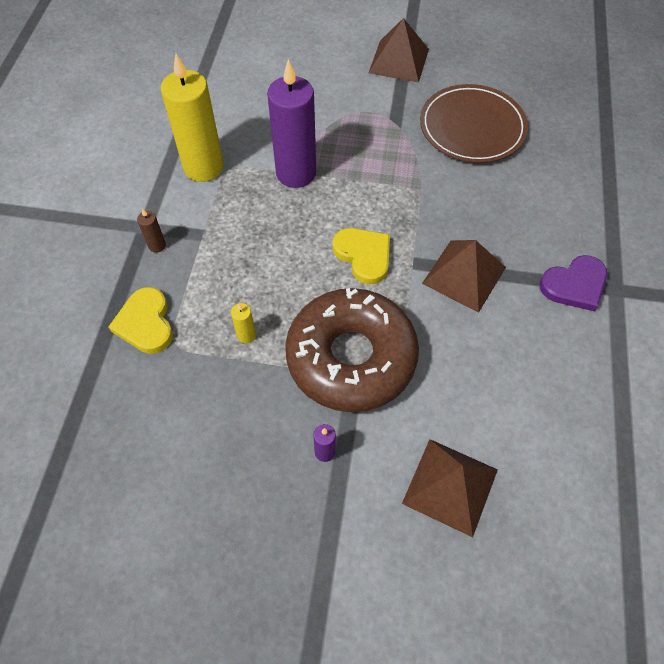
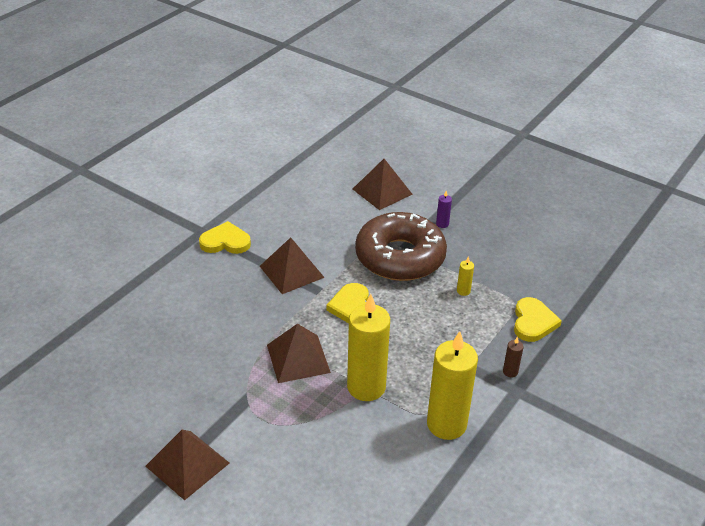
camera: 155 degrees left, 20 degrees down
purple candle [267,60,316,188] -> yellow candle [347,294,390,401]
brown plate [420,84,528,163] -> none
purple heart [540,255,607,311] -> yellow heart [199,221,251,254]
none -> brown pyramid [267,324,331,383]

